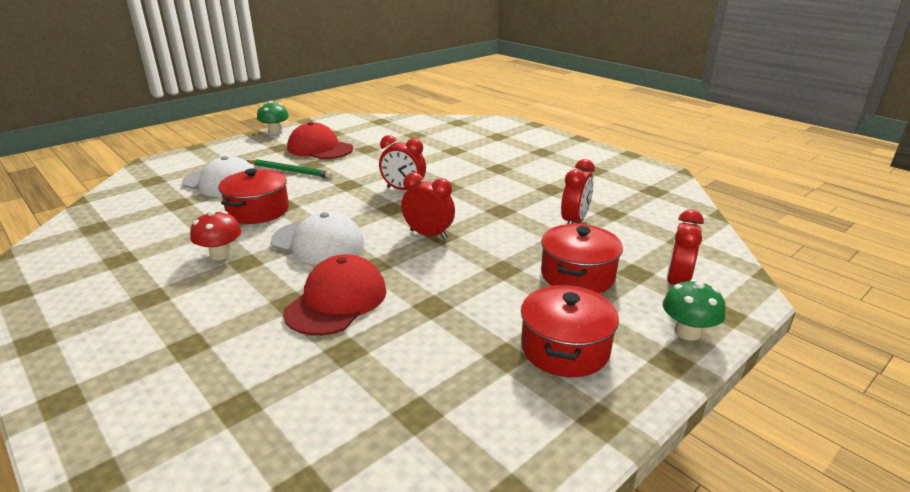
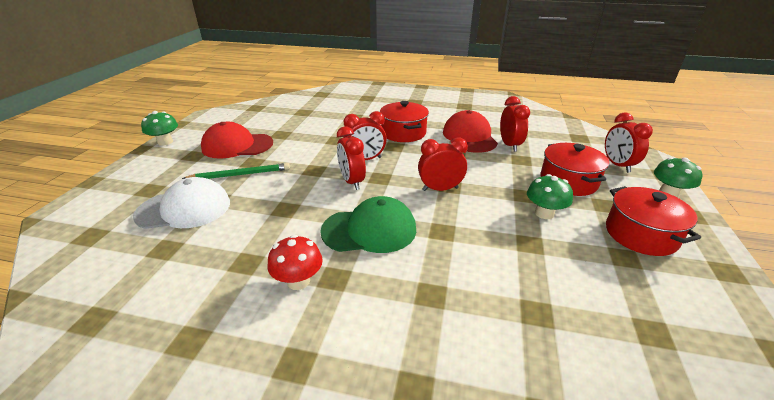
camera: 35 degrees left, 5 degrees up
red pot [218,168,289,224] -> red pot moved to [380,101,429,142]
white cap [271,211,364,264] -> green cap [320,196,416,253]
red cap [283,254,387,336] -> red cap moved to [443,110,498,153]
none -> red clock [337,126,366,190]
none -> green mushroom [527,174,573,219]

